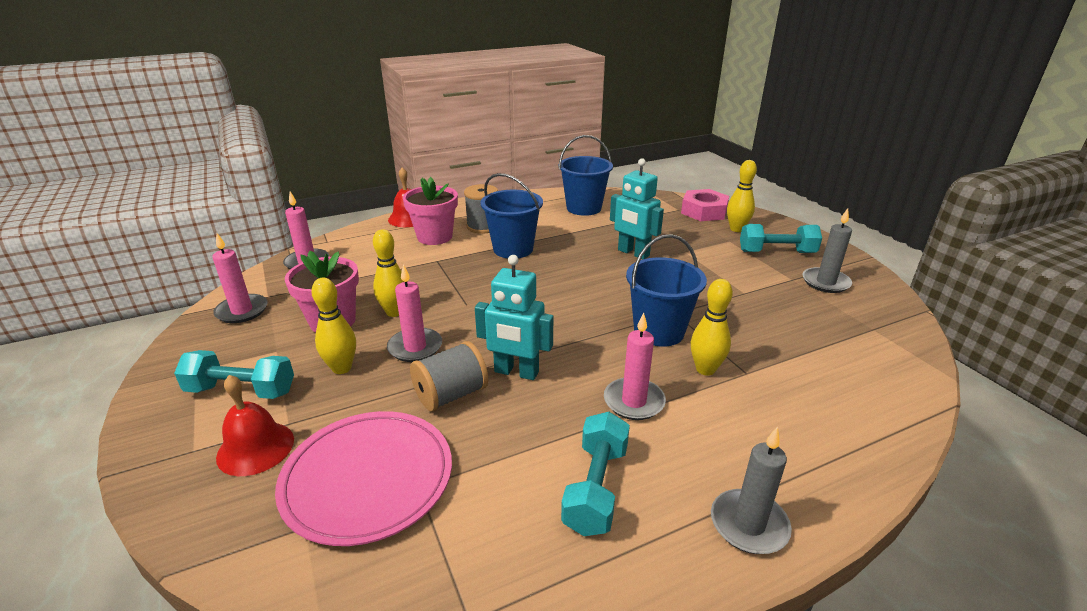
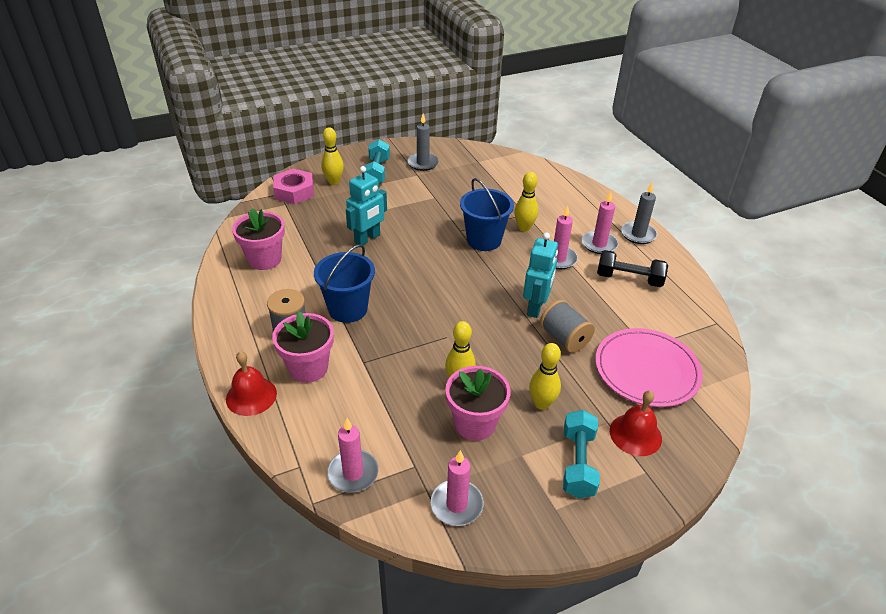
camera: 90 degrees left, 10 degrees up
pink candle [387,264,442,362] -> pink candle moved to [582,191,618,254]
blue bucket [559,135,613,216] -> pink flower pot [232,208,285,270]
turquoise dumbbell [561,412,630,536] -> black dumbbell [597,250,668,287]

